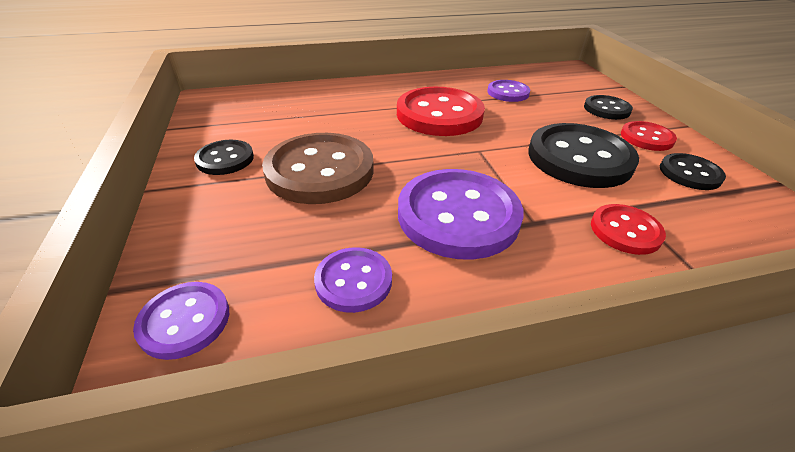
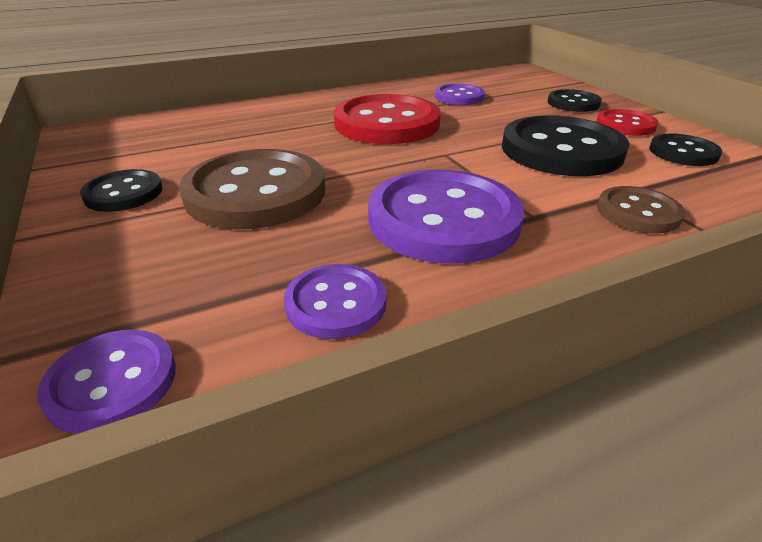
camera: 10 degrees left, 5 degrees down
red button [591,204,666,255] -> brown button [597,186,685,233]

